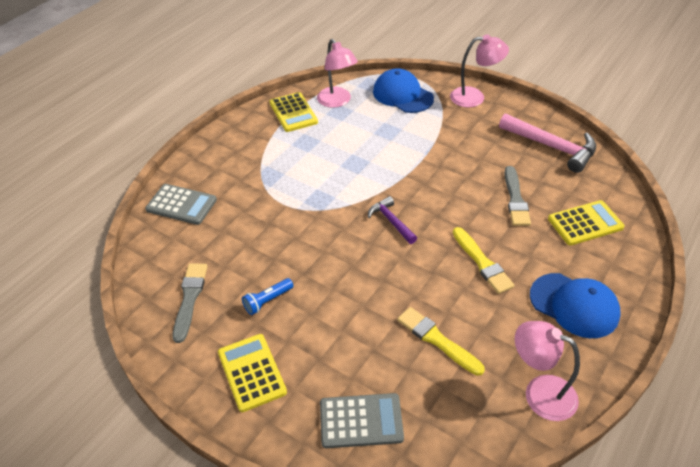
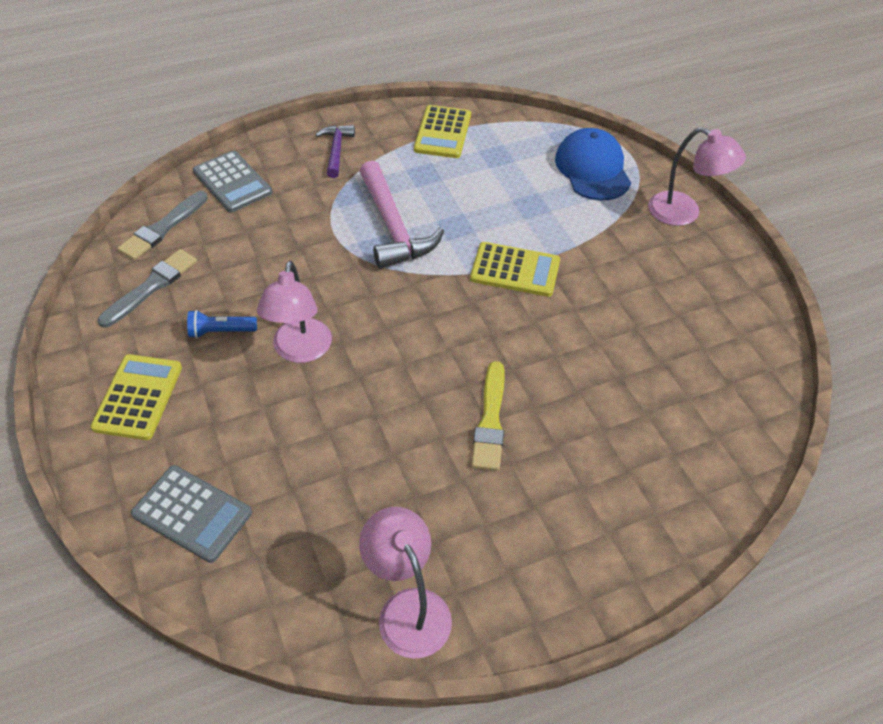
camera: 30 degrees right, 5 degrees up
pink lamp [317,39,358,108] -> pink lamp moved to [257,261,332,363]
purple hammer [368,196,417,244] -> purple hammer moved to [315,125,355,178]
yellow brush [397,307,485,376] -> none
pink hammer [499,113,596,173] -> pink hammer moved to [359,161,444,269]
grey brush [504,166,531,226] -> grey brush moved to [118,191,208,260]
blue cap [530,273,621,338] -> none
yellow calculator [548,200,625,246] -> yellow calculator moved to [470,242,560,297]

